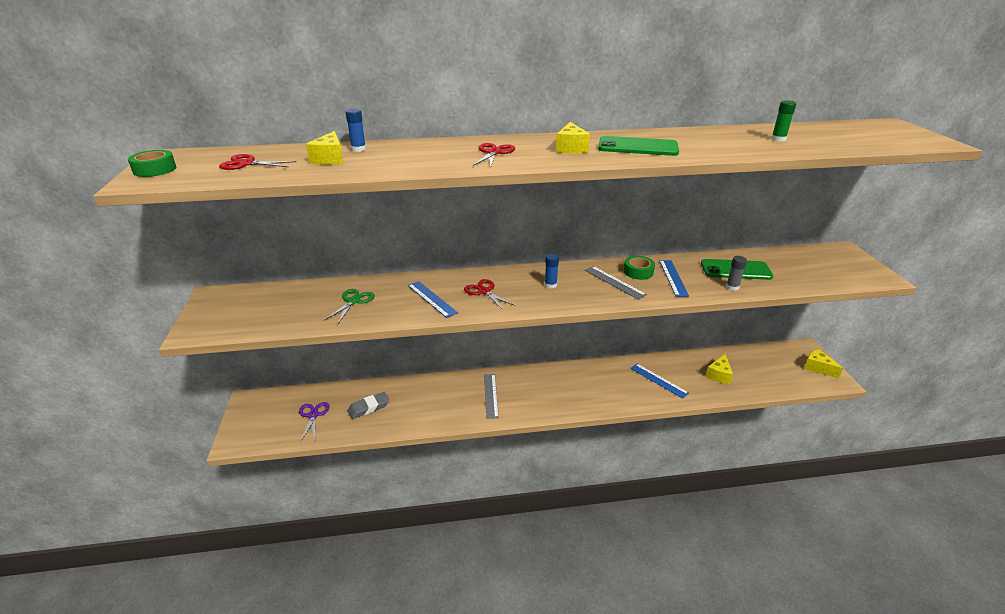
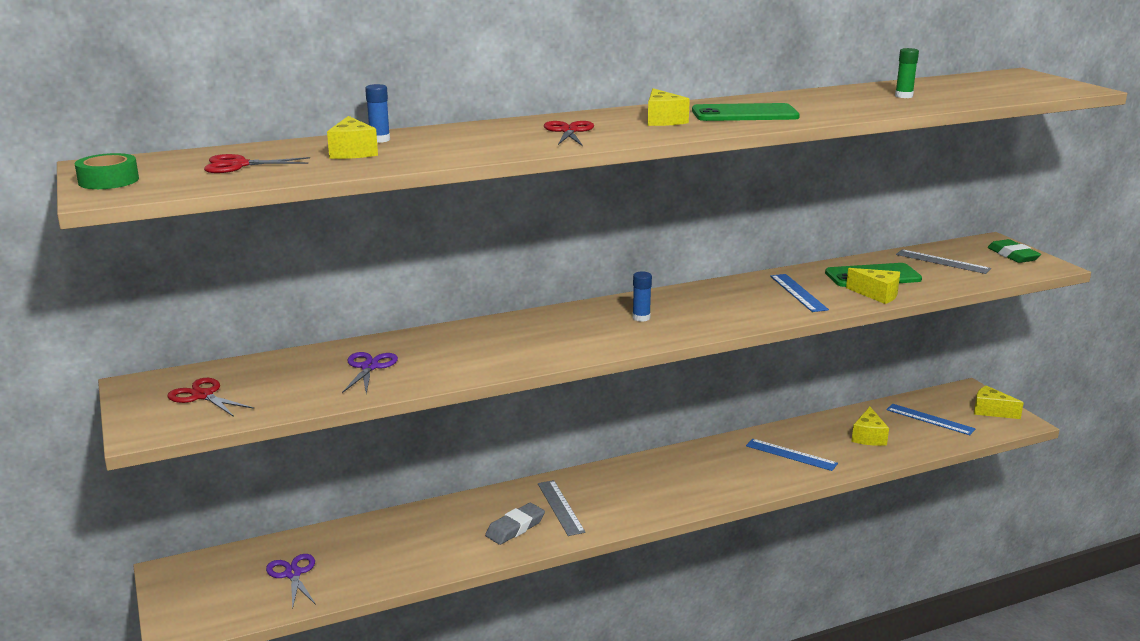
camera: 15 degrees left, 10 degrees down
green scissors [324,289,375,323] -> purple scissors [342,352,398,394]
grey eraser [348,392,389,419] -> grey eraser moved to [485,503,545,545]
blue ruler [408,281,458,318] -> blue ruler moved to [886,404,976,435]
red scissors [464,279,515,310] -> red scissors moved to [167,378,254,417]
grey ruler [585,266,647,300] -> grey ruler moved to [896,249,991,274]
green tape [624,256,655,280] -> none
grey glue stick [726,256,747,291] -> yellow cheese [846,268,900,304]
none -> green eraser [988,239,1041,263]

